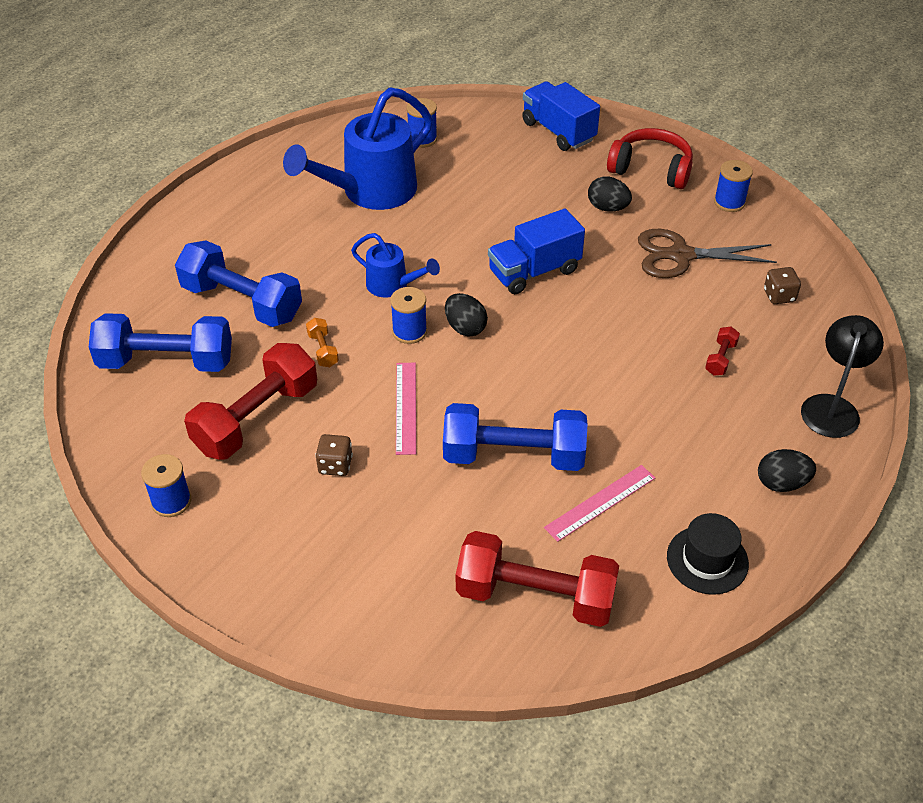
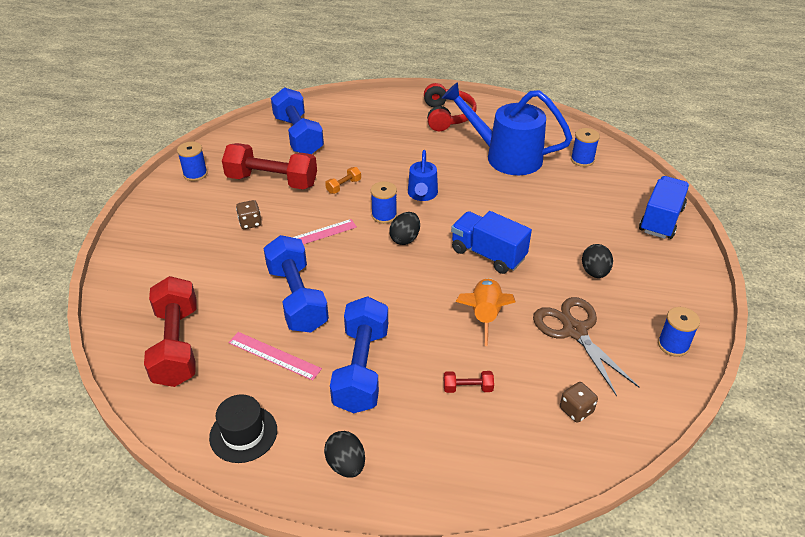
camera: 65 degrees right, 5 degrees down
blue dumbbell [175,240,302,327] -> blue dumbbell moved to [330,296,388,413]
red headphones [607,128,693,189] -> red headphones moved to [424,83,476,131]
black lamp [801,315,884,438] -> none
none -> orange rocket [456,278,516,346]

